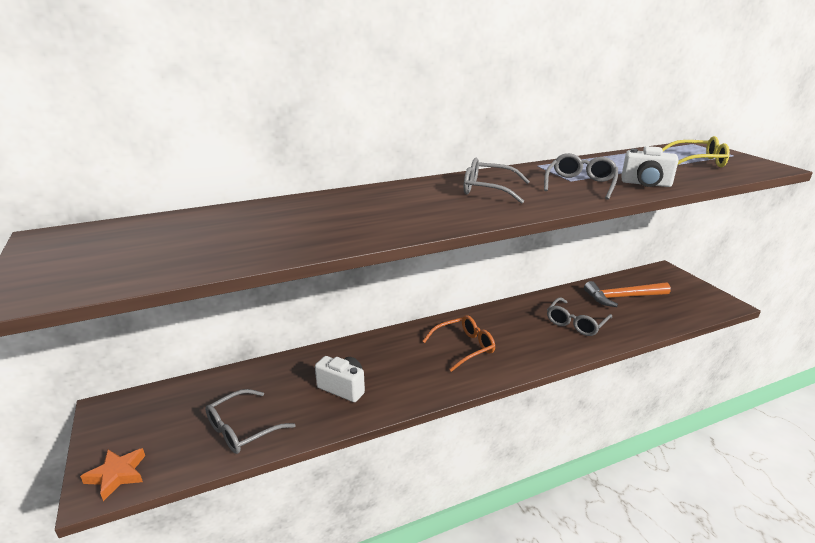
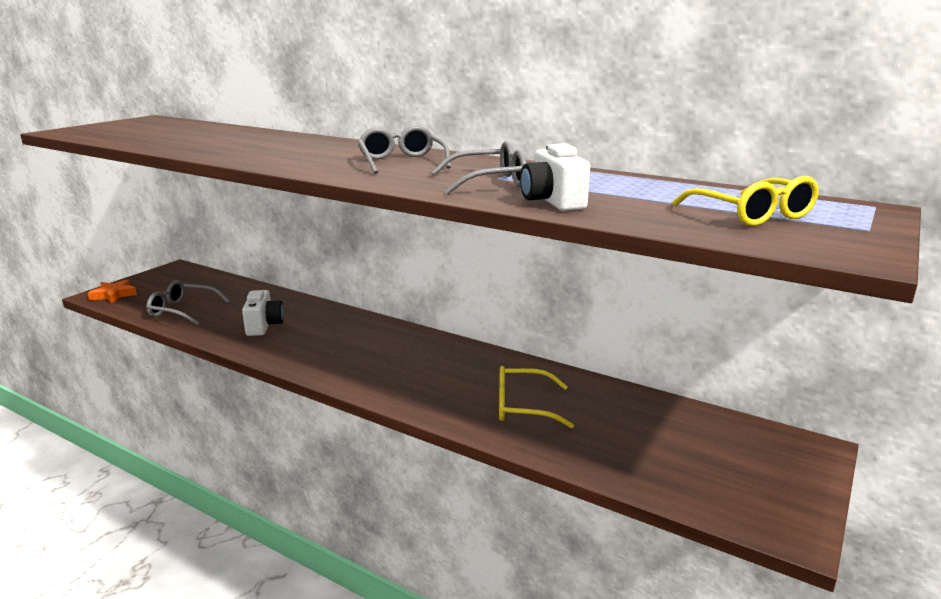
camera: 55 degrees right, 5 degrees down
orange glasses [422,315,495,372] -> none
grey glasses [547,297,612,336] -> yellow glasses [499,366,574,428]
orange hammer [584,281,671,307] -> none

